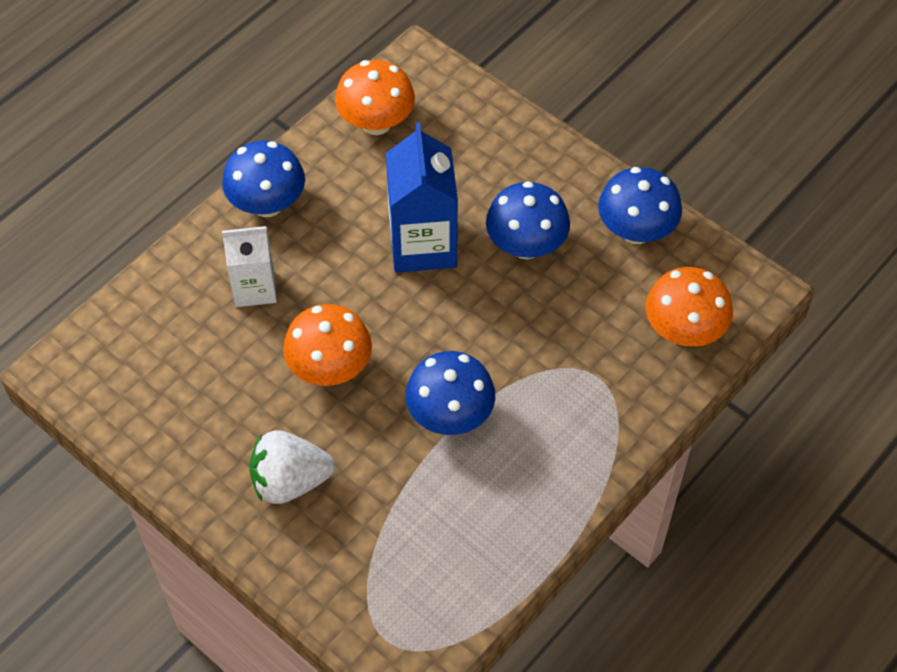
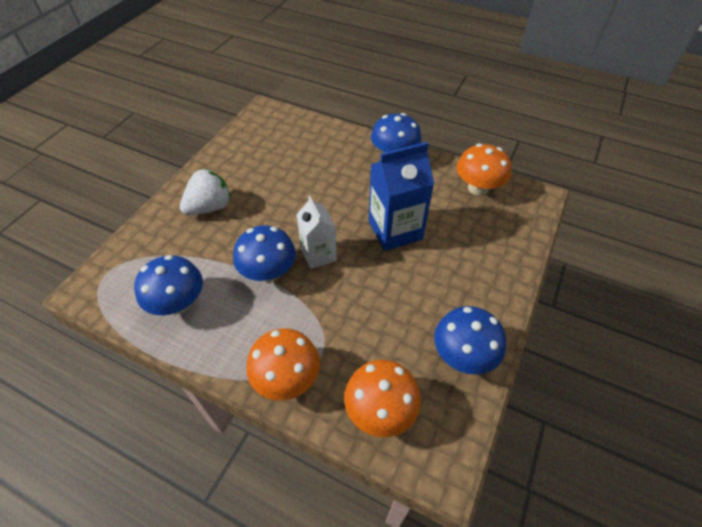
camera: 75 degrees right, 5 degrees down
white carton [222,226,277,307] -> white carton moved to [296,196,337,269]
white strawberry [249,430,335,504] -> white strawberry turned 75 degrees clockwise [180,169,231,215]
orange mushroom [283,304,372,386] -> orange mushroom moved to [246,328,320,401]
blue mushroom [486,181,570,259] -> blue mushroom moved to [134,255,203,315]

